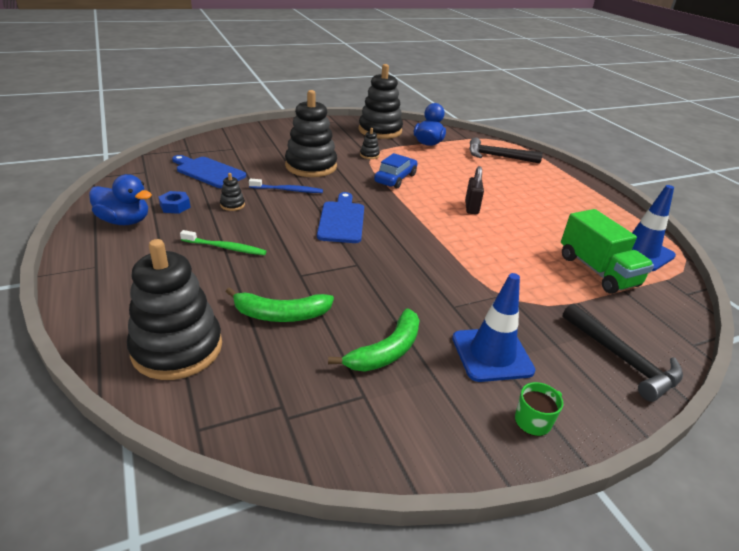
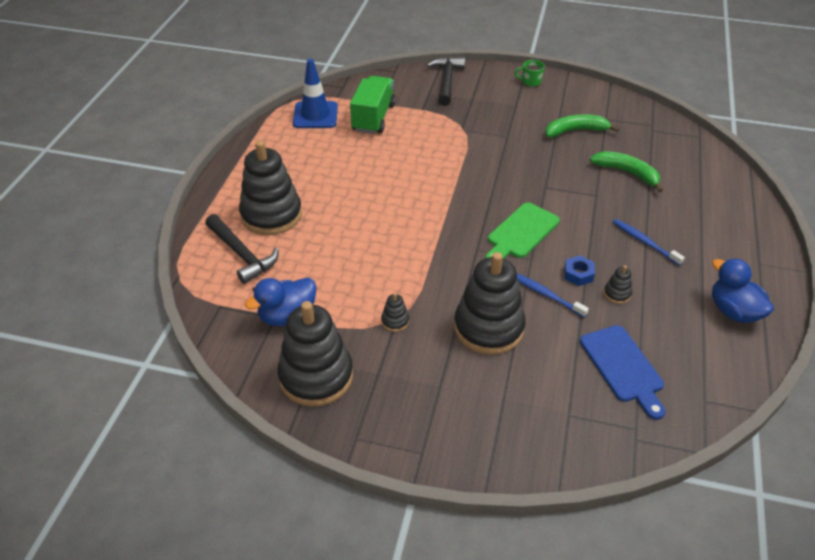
camera: 140 degrees left, 10 degrees up
black stacking toy [127,239,222,380] -> black stacking toy moved to [239,141,302,235]
blue nut [159,191,191,214] -> blue nut moved to [564,256,595,286]
green toothbrush [180,230,266,255] -> blue toothbrush [613,219,685,266]
blue cutting board [317,192,364,243] -> green cutting board [486,202,560,259]
blue car [374,153,417,189] -> none
blue traffic cone [452,273,535,382] -> none
black padlock [465,166,484,214] -> none

